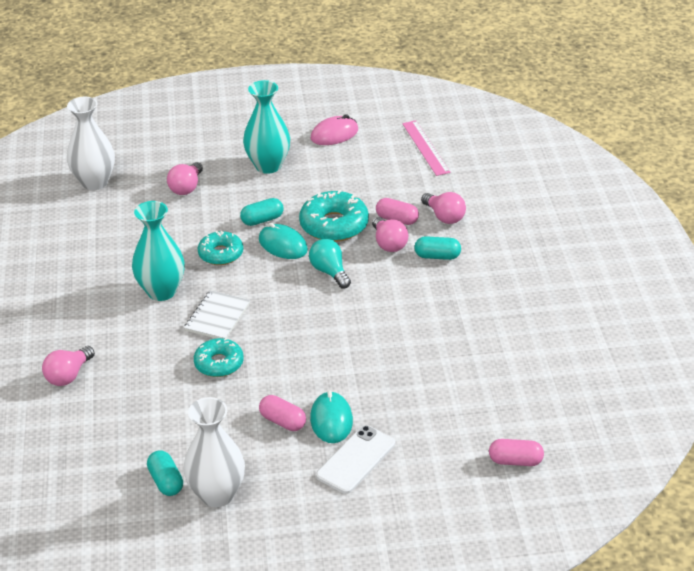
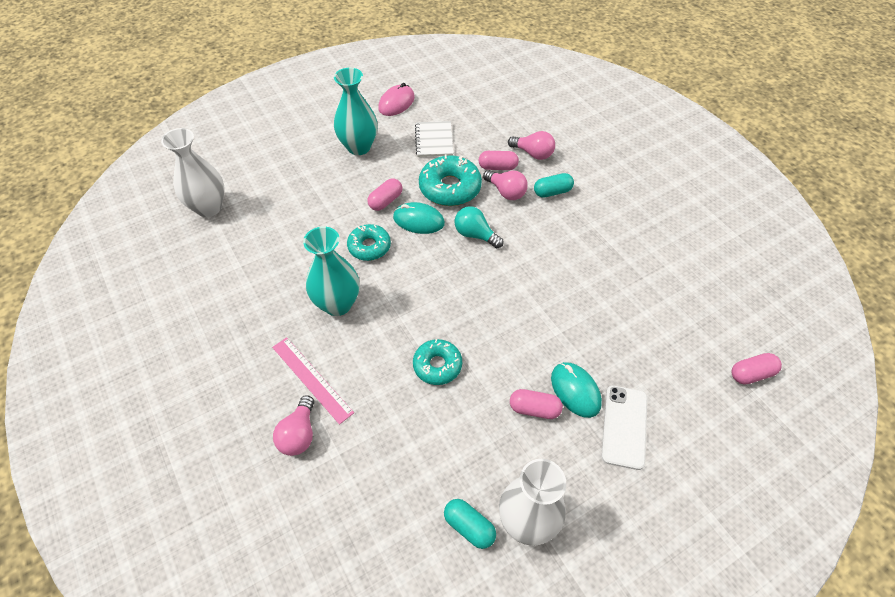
camera: 25 degrees left, 15 degrees up
pink light bulb [167,162,203,195] -> none
white notebook [184,290,250,339] -> white notebook moved to [415,121,453,157]
turquoise capsule [240,198,284,226] -> pink capsule [368,178,402,211]
pink ruler [402,120,450,176] -> pink ruler moved to [272,337,354,425]

